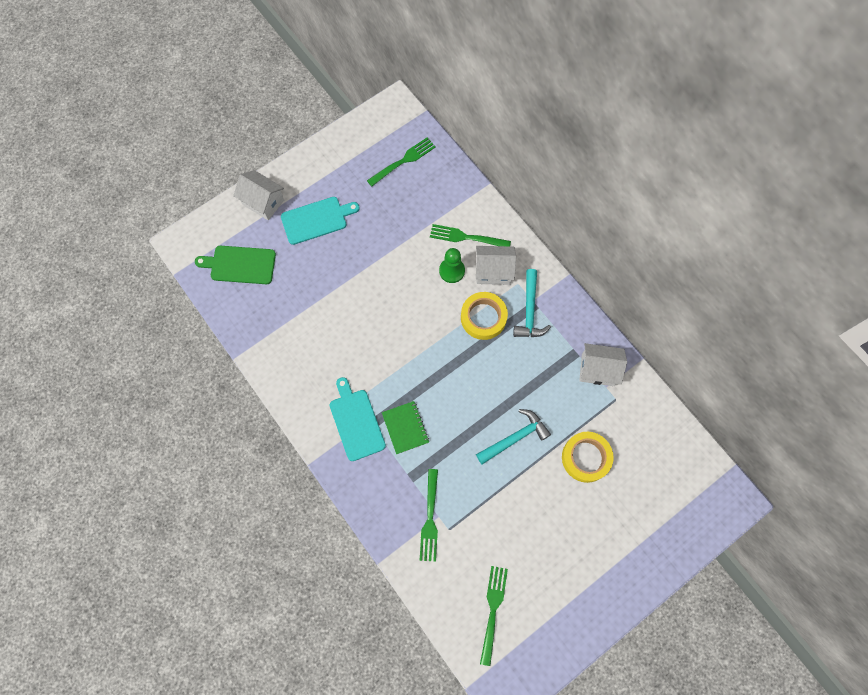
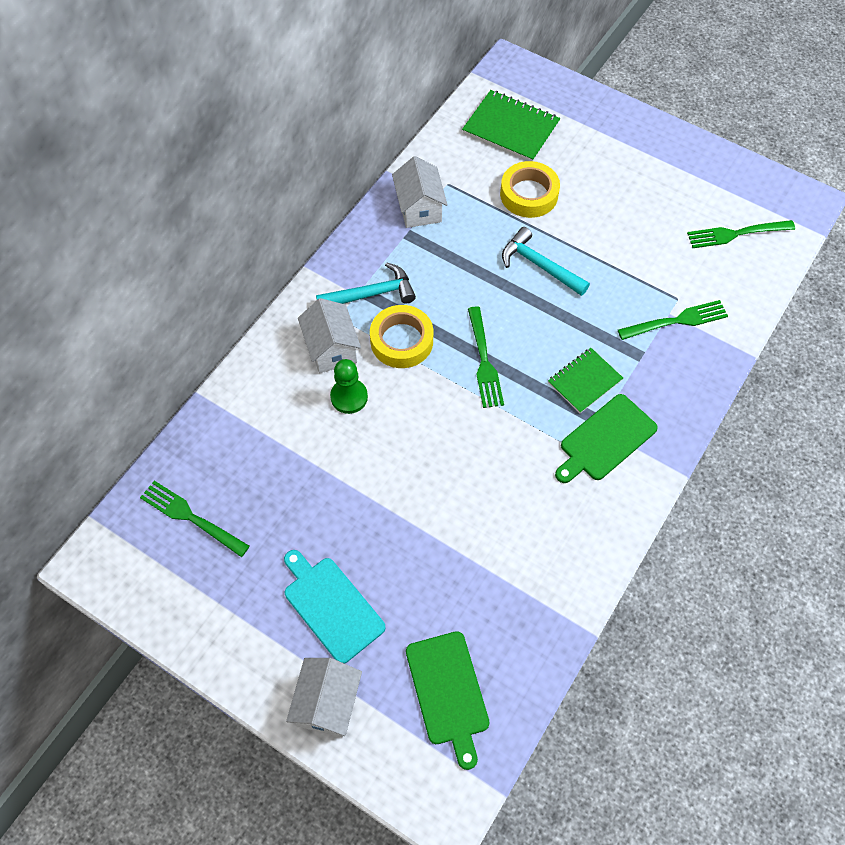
camera: 110 degrees left, 10 degrees down
turquoise cutting board [330,377,386,461] -> green cutting board [555,394,658,483]
green fork [430,224,511,246] -> green fork moved to [468,306,504,408]
none -> green notebook [462,90,560,161]

